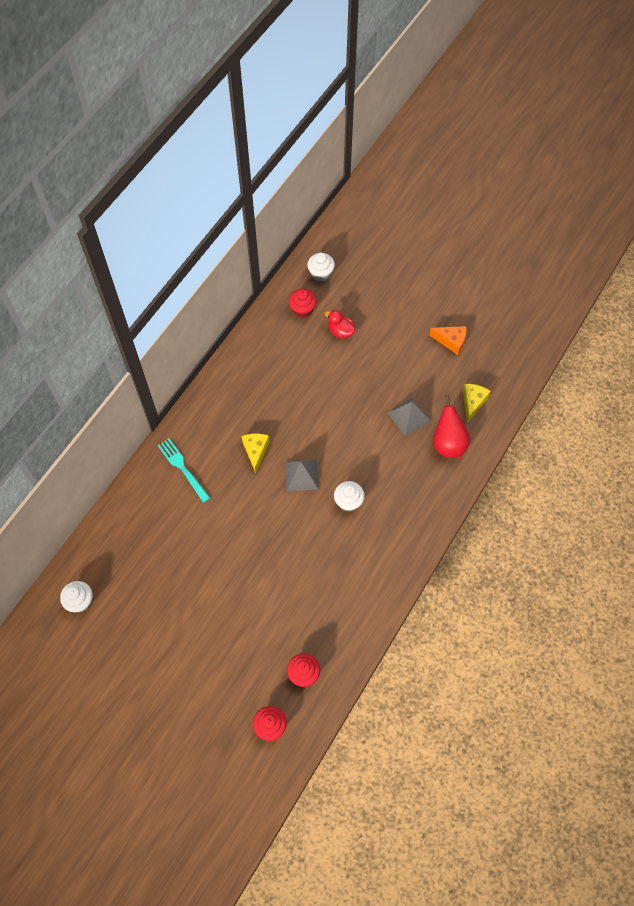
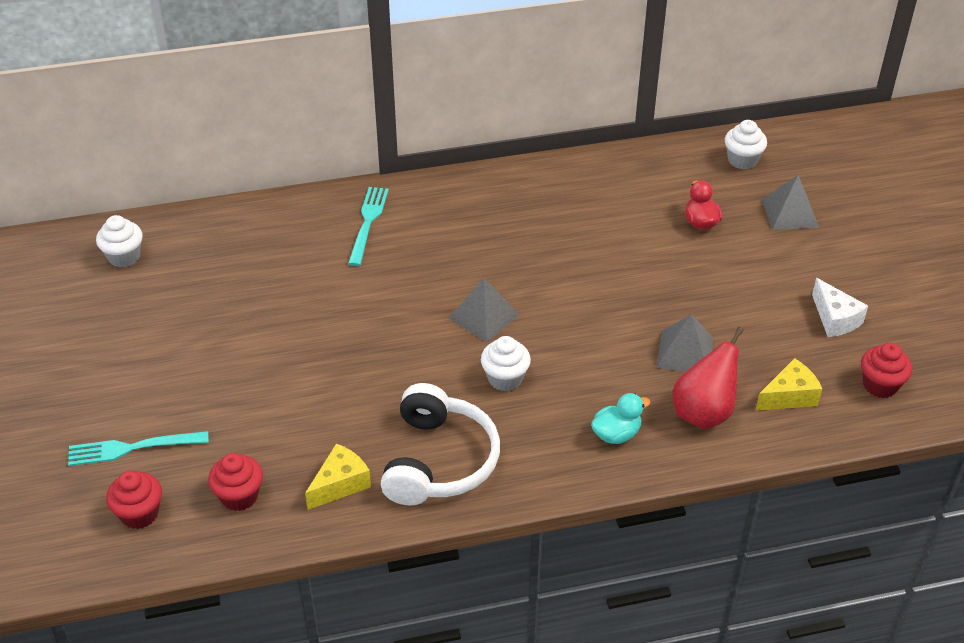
camera: 45 degrees right, 20 degrees down
yellow cheese [242,433,270,473] -> yellow cheese moved to [305,443,371,510]
red cupcake [289,289,317,318] -> red cupcake moved to [861,343,912,398]
orange cheese [429,326,467,355] -> white cheese [812,278,868,337]
none -> turquoise fork [68,431,209,466]
none -> white headphones [381,383,500,506]
none -> turquoise duck [591,393,650,444]
none -> grey pyramid [762,175,819,230]

